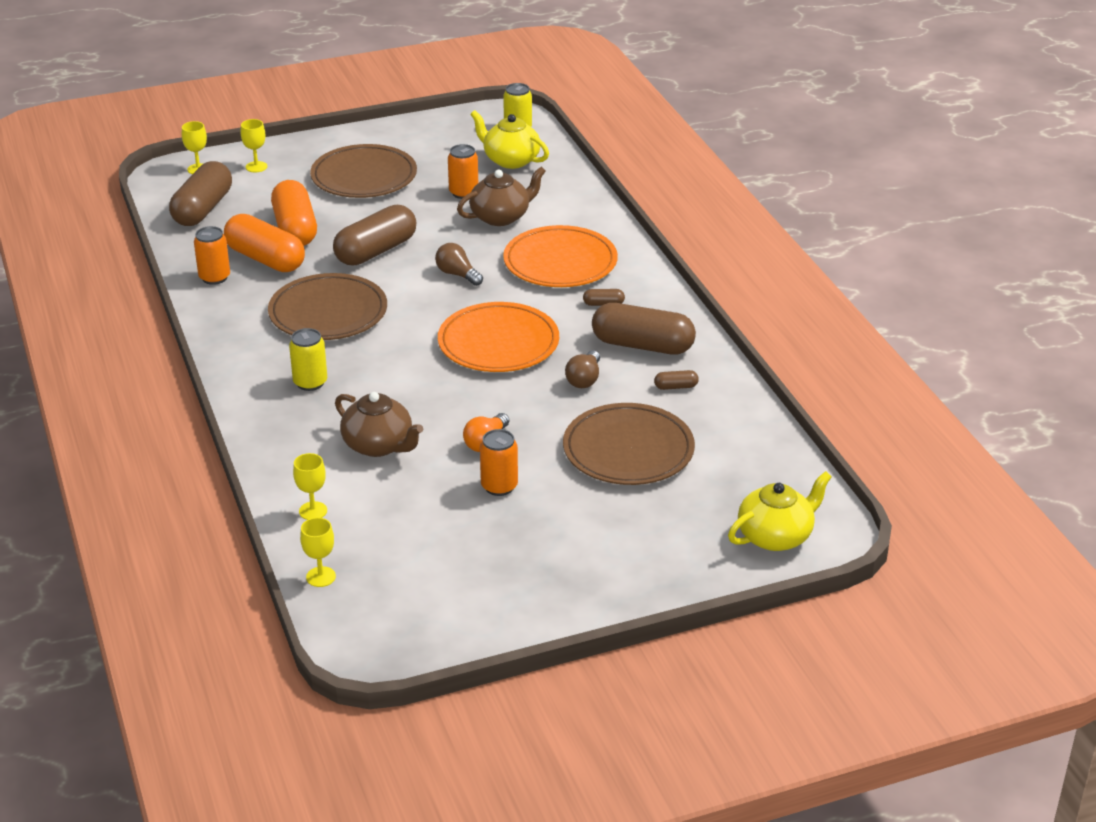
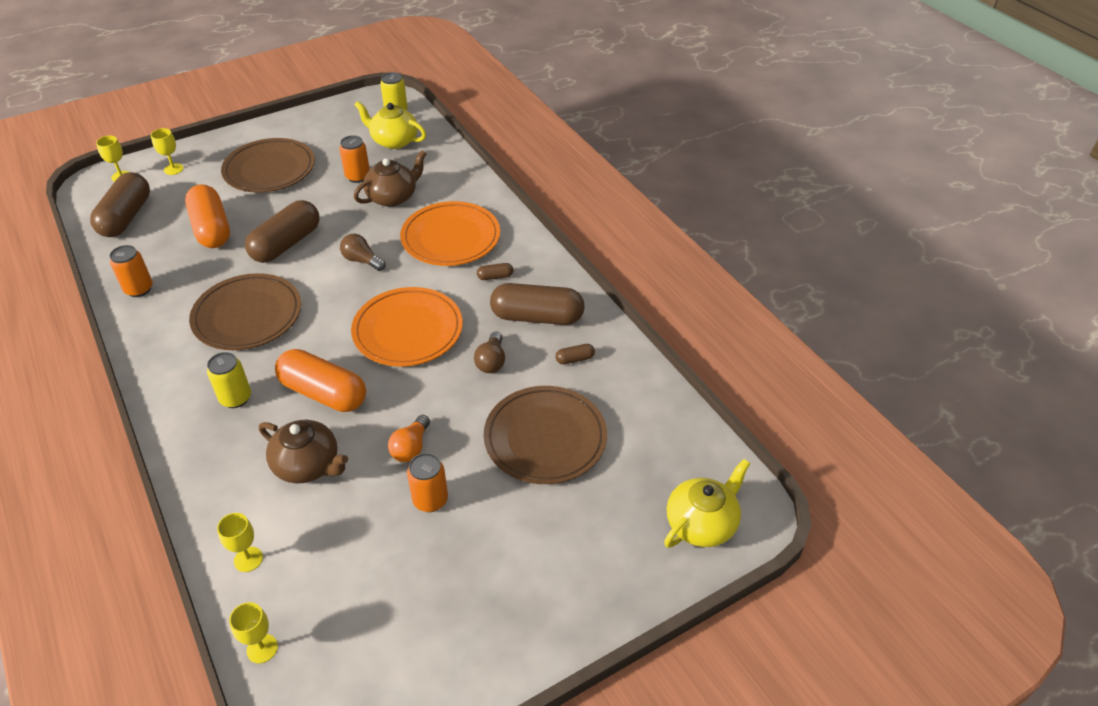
camera: 10 degrees left, 10 degrees up
orange capsule [224,214,305,272] -> orange capsule moved to [275,349,366,412]

